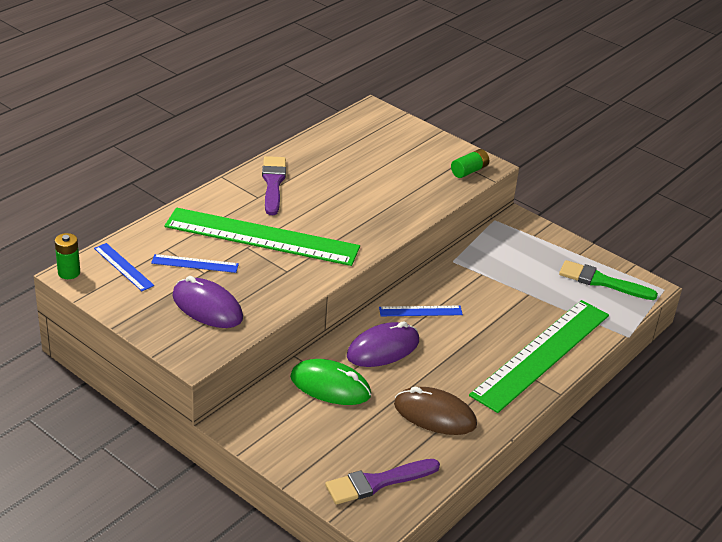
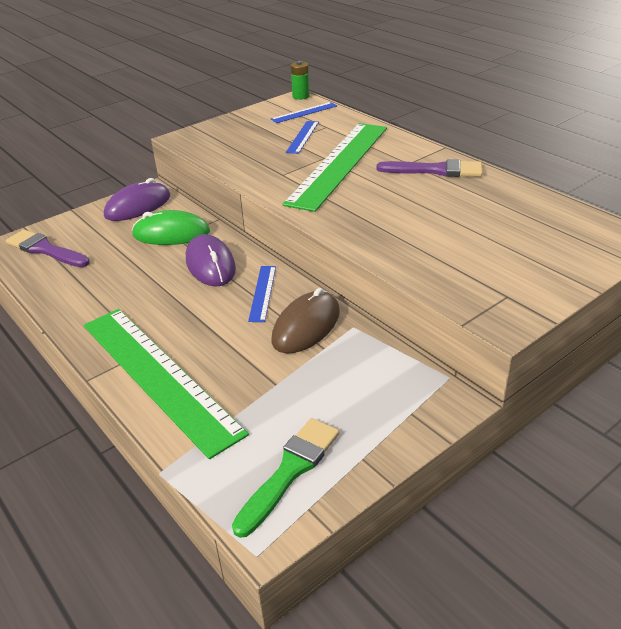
camera: 105 degrees right, 0 degrees up
purple mouse [172,276,243,328] -> purple mouse moved to [104,178,170,221]
green mouse [290,359,371,405] -> green mouse turned 60 degrees clockwise [132,210,210,245]
purple brush [325,459,440,505] -> purple brush turned 45 degrees counterclockwise [6,230,90,267]
brown mouse [394,387,477,435] -> brown mouse moved to [272,288,340,354]
green battery [451,149,489,178] -> none

